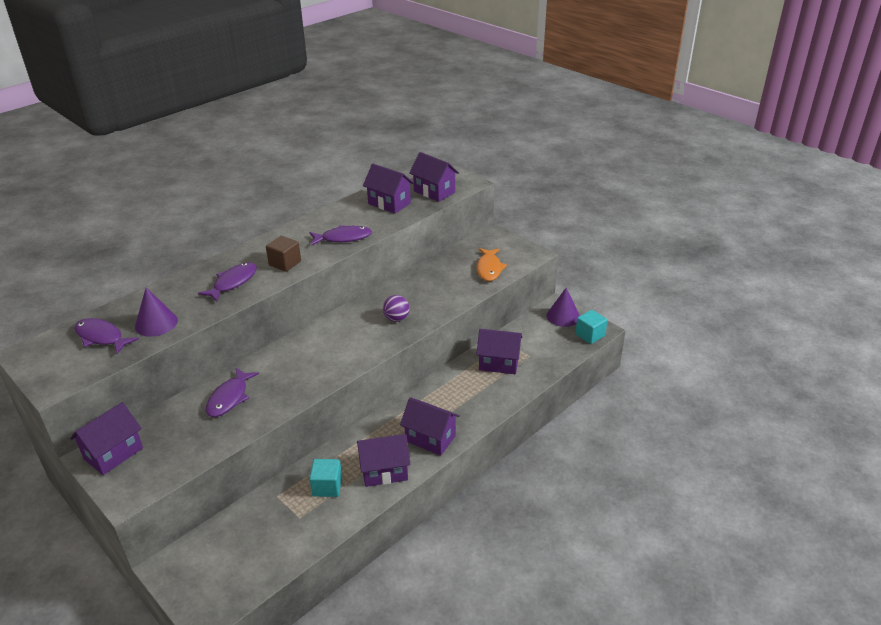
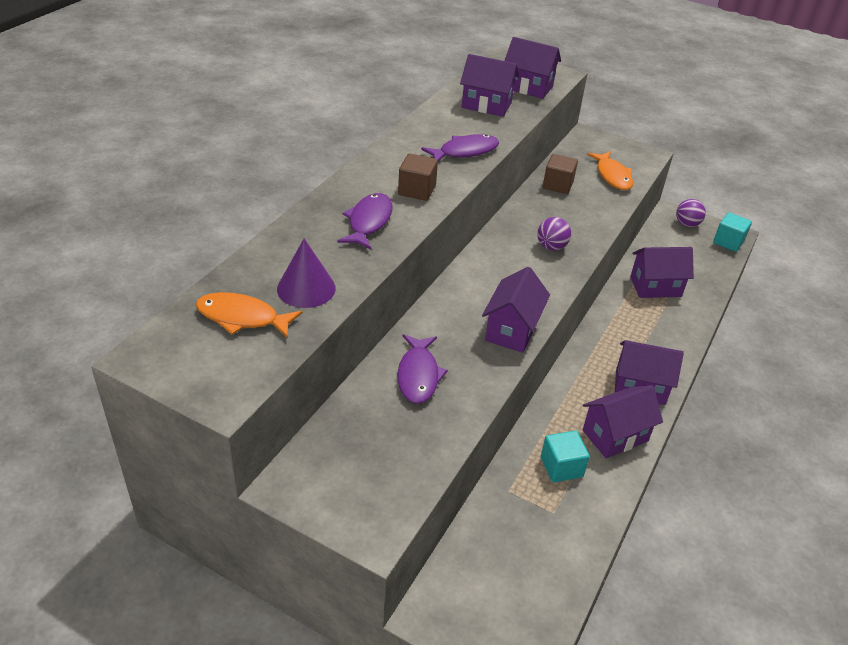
camera: 20 degrees left, 5 degrees up
purple house [70,402,143,475] -> purple house moved to [482,267,550,353]
purple fish [74,318,139,354] -> orange fish [196,292,302,338]
purple cone [547,288,580,327] -> purple ball [676,199,706,227]
none -> brown cube [543,154,578,194]

